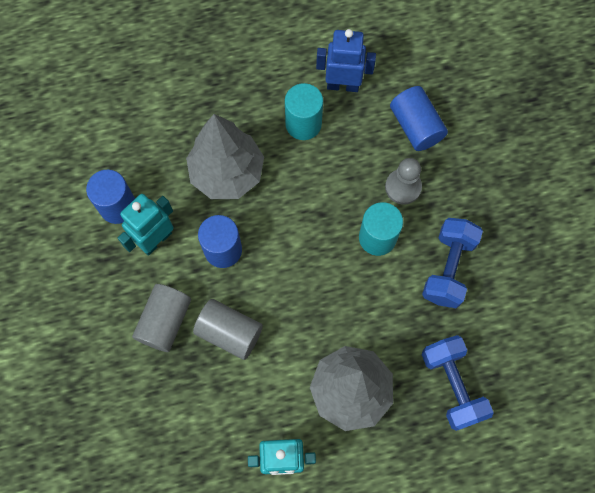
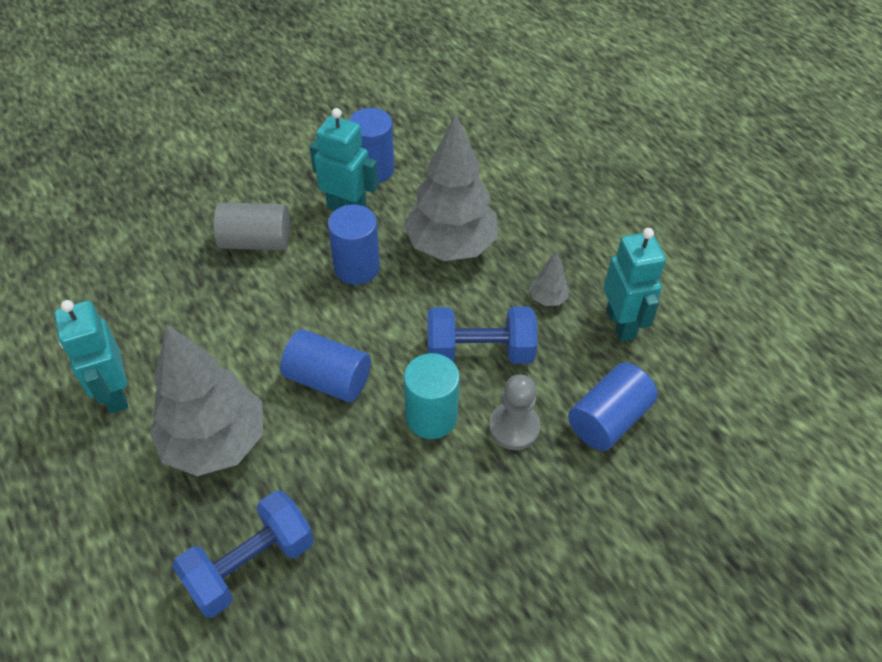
camera: 70 degrees right, 20 degrees down
grey cylinder [193,299,263,360] -> none
turquoise cylinder [285,83,323,140] -> grey tree [529,251,569,306]
blue robot [316,29,376,92] -> turquoise robot [603,228,666,342]
blue dumbbell [422,218,483,308] -> blue dumbbell moved to [427,306,538,364]
none -> blue cylinder [280,329,371,403]

